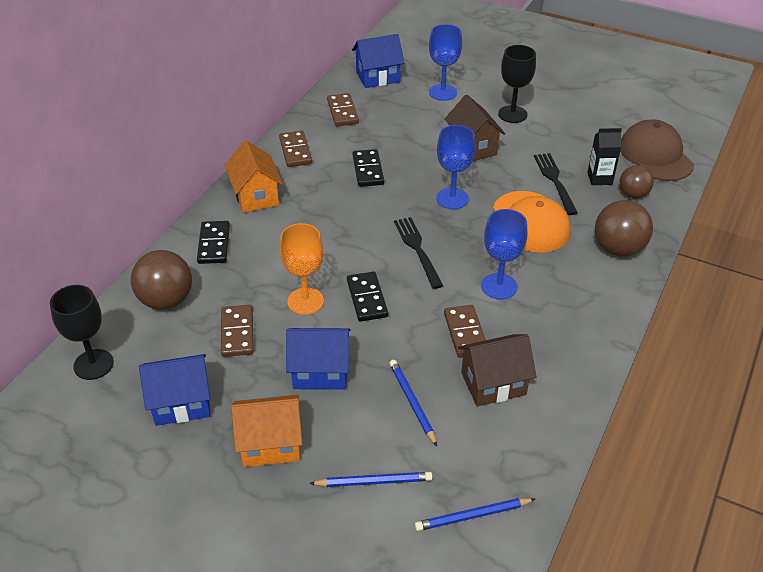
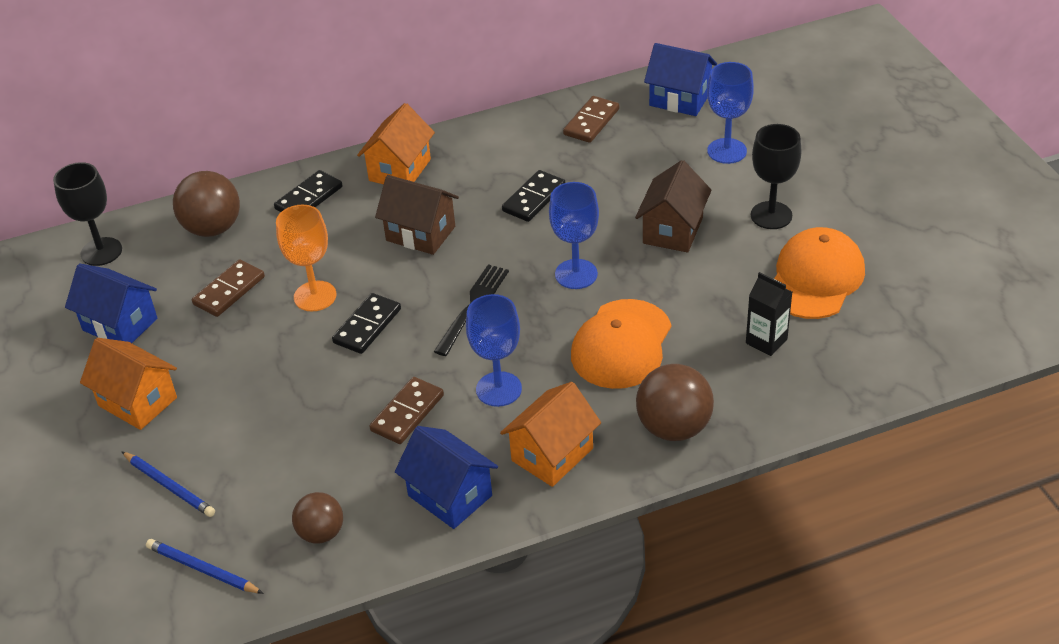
camera: 45 degrees right, 0 degrees up
brown domino [279,131,312,167] -> none
blue house [286,328,350,390] -> blue house moved to [395,426,498,529]
blue pencil [389,360,437,446] -> none
brown house [458,334,537,406] -> brown house moved to [375,175,459,255]
black fork [534,153,578,215] -> none
brown cap [620,119,694,181] -> none
brown ball [620,165,654,198] -> brown ball moved to [292,492,343,544]
none -> orange house [500,382,601,487]
none -> orange cap [774,227,865,319]

